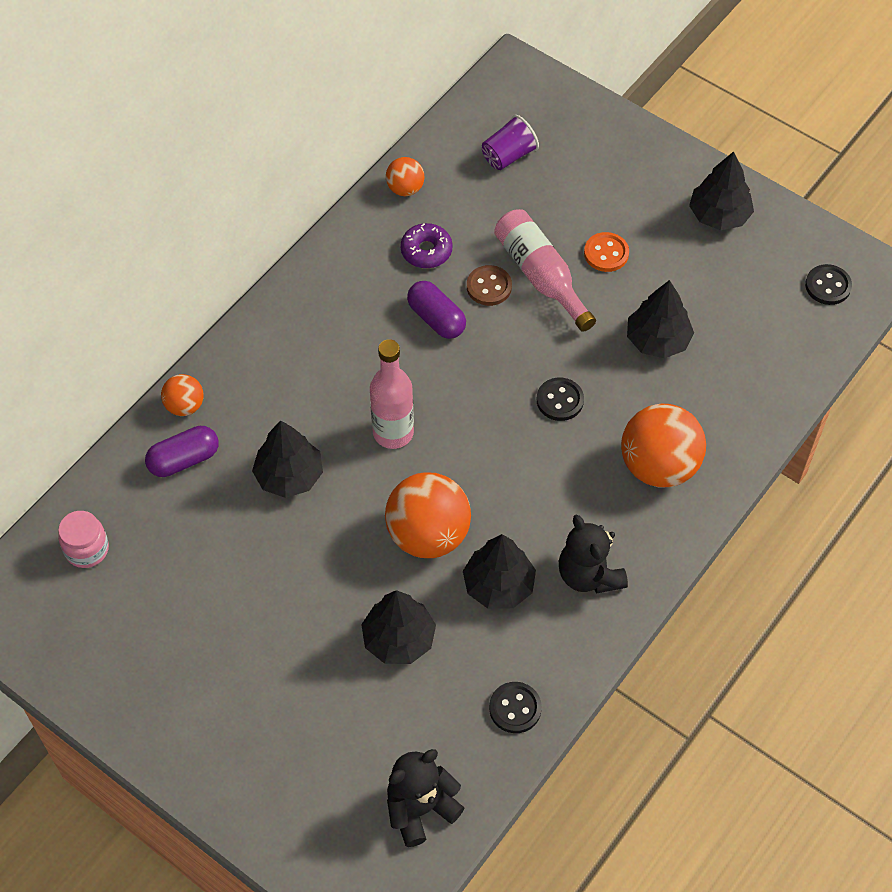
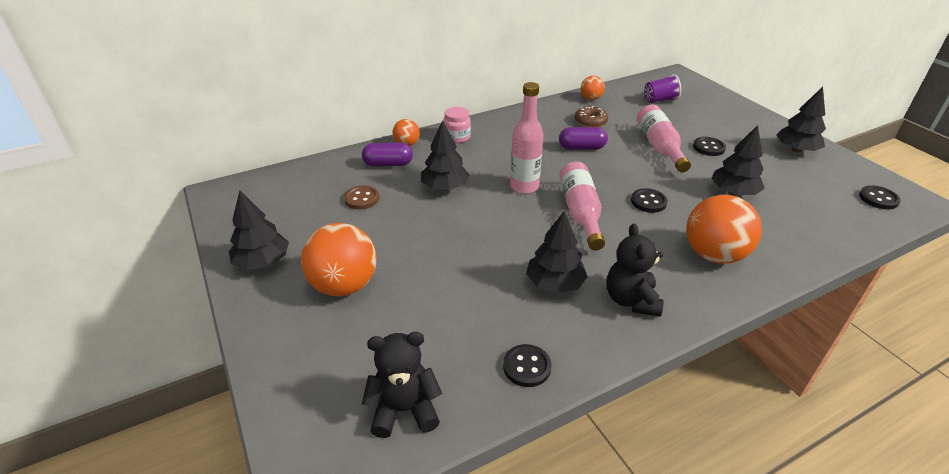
camera: 25 degrees right, 20 degrees down
pink jar [58,511,109,568] -> pink jar moved to [443,107,471,143]
black tree [361,590,436,664] -> black tree moved to [229,190,289,270]
orange ball [385,473,471,558] -> orange ball moved to [301,223,376,296]
purple donut [400,223,453,268] -> brown donut [575,106,608,127]
purple capsule [407,281,466,339] -> purple capsule turned 75 degrees counterclockwise [559,127,608,150]
brown button [467,265,512,306] -> brown button moved to [344,185,379,209]
orange button [584,232,629,272] -> black button [693,137,726,156]
none -> pink bottle [559,162,605,251]

